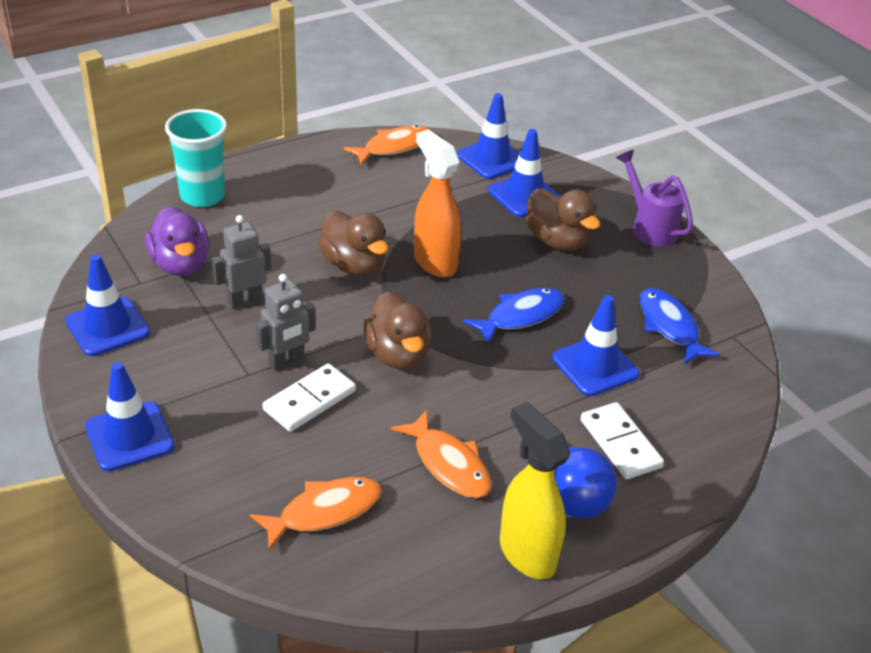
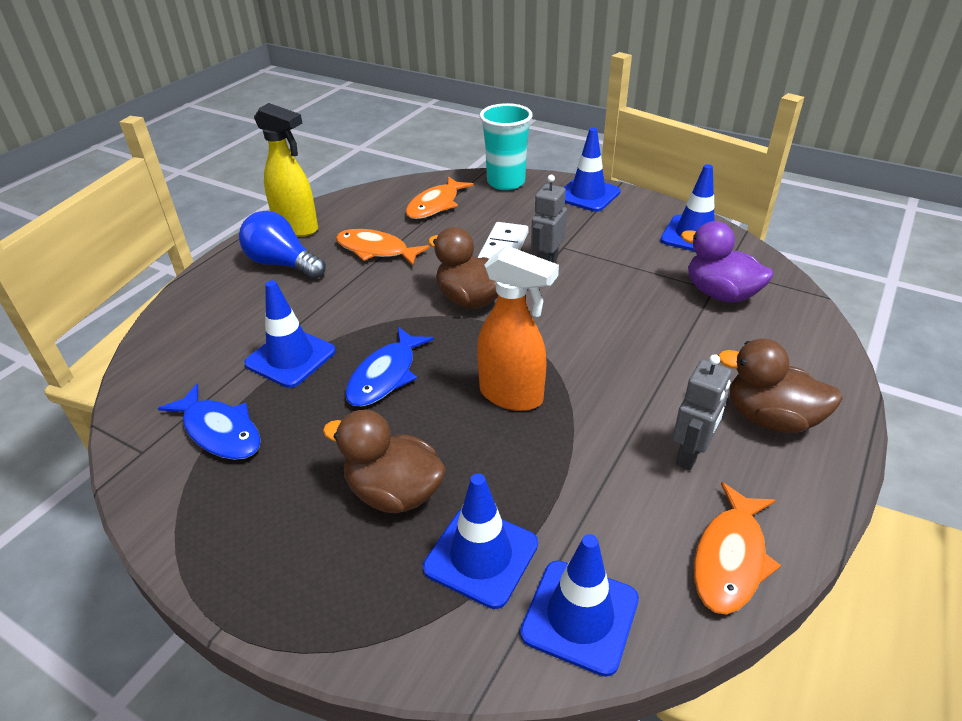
camera: 155 degrees right, 0 degrees up
turquoise cup [165,109,227,207] -> turquoise cup moved to [480,103,533,190]
grey robot [212,215,271,309] -> grey robot moved to [673,354,731,471]
brown duck [318,211,388,276] -> brown duck moved to [718,338,843,433]
white domino [580,402,664,479] -> none
purple watering can [616,150,693,247] -> none

